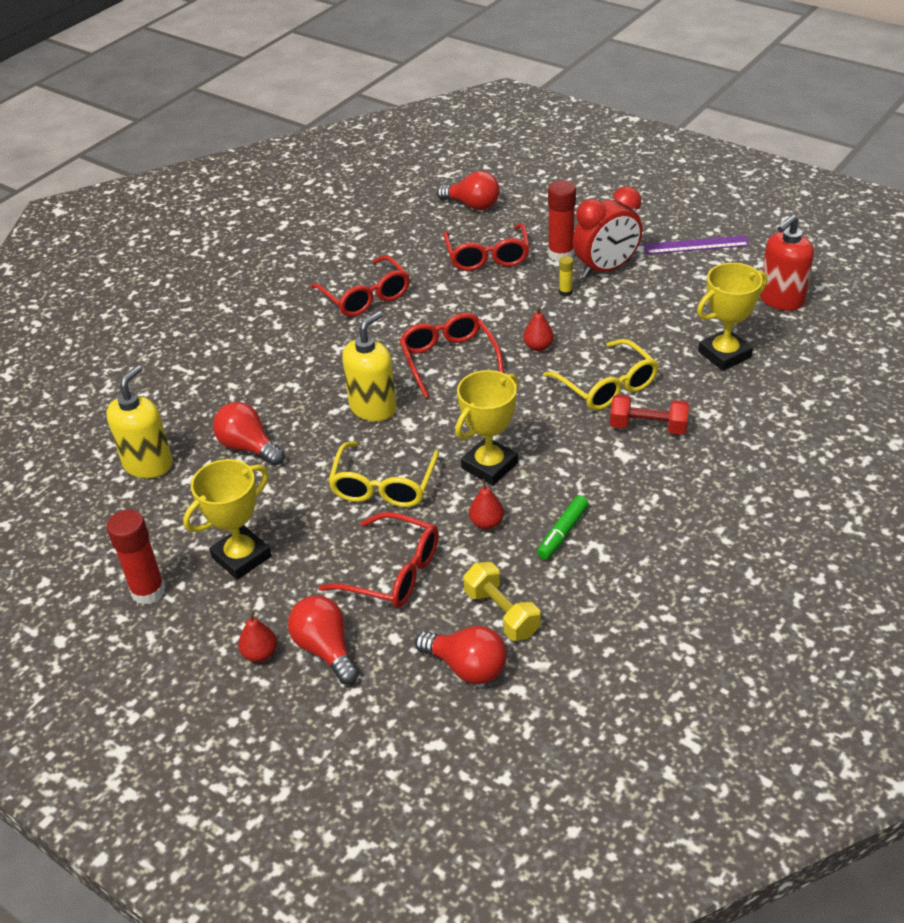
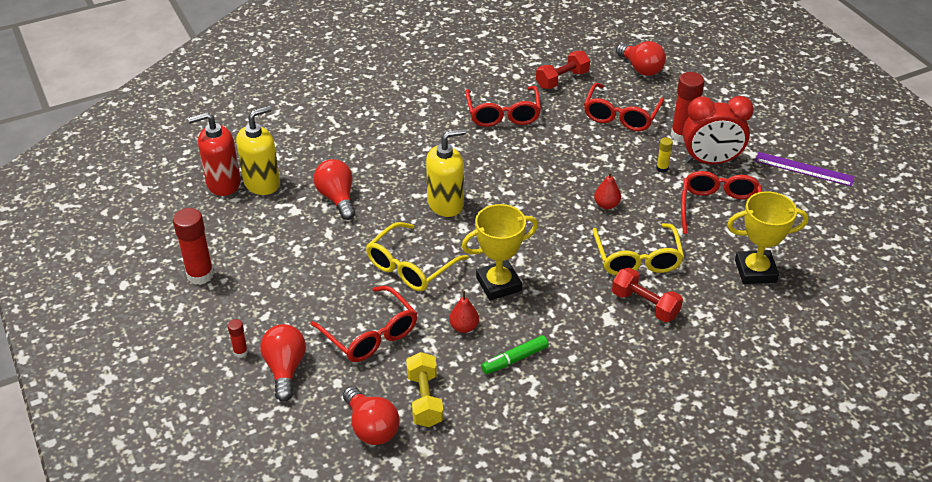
camera: 25 degrees right, 0 degrees up
yellow trophy [183,459,272,580] -> none
red pear [238,611,277,662] -> red glue stick [228,319,248,358]
red glasses [399,313,504,398] -> red glasses moved to [681,171,762,234]
red soap dispenser [760,215,814,311] -> red soap dispenser moved to [188,112,241,196]
none -> red dumbbell [536,51,590,89]

